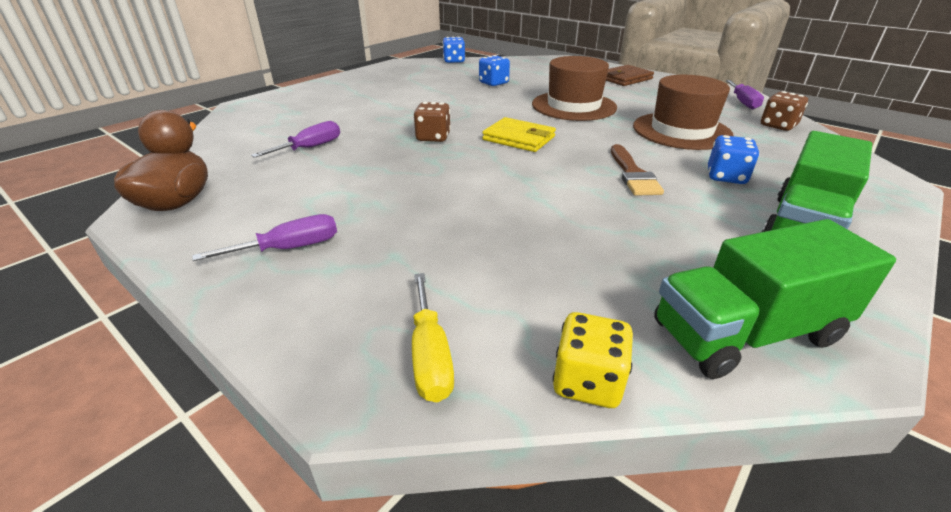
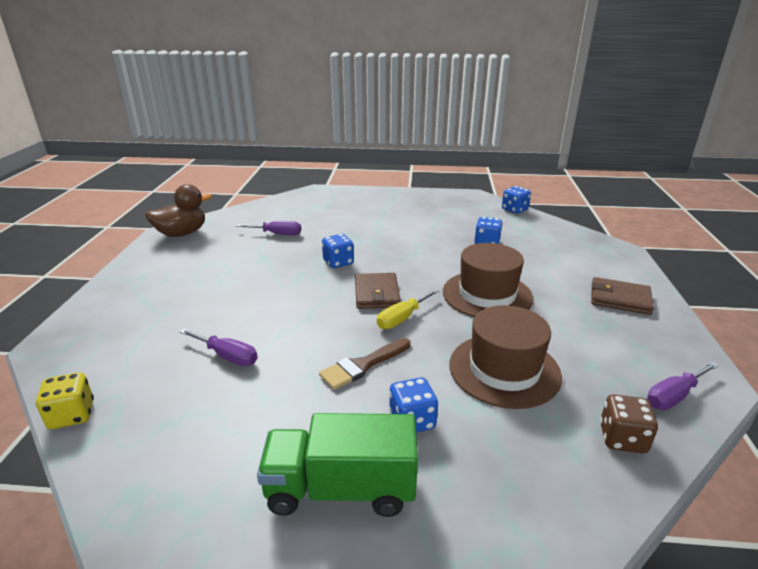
camera: 55 degrees right, 5 degrees down
purple screwdriver [192,214,337,261] -> purple screwdriver moved to [180,329,258,366]
yellow screwdriver [412,273,454,402] -> yellow screwdriver moved to [377,289,440,329]
brown dice [414,102,451,142] -> blue dice [322,234,354,268]
yellow wallet [482,117,556,152] -> brown wallet [355,273,401,309]
green truck [654,219,896,379] -> none

